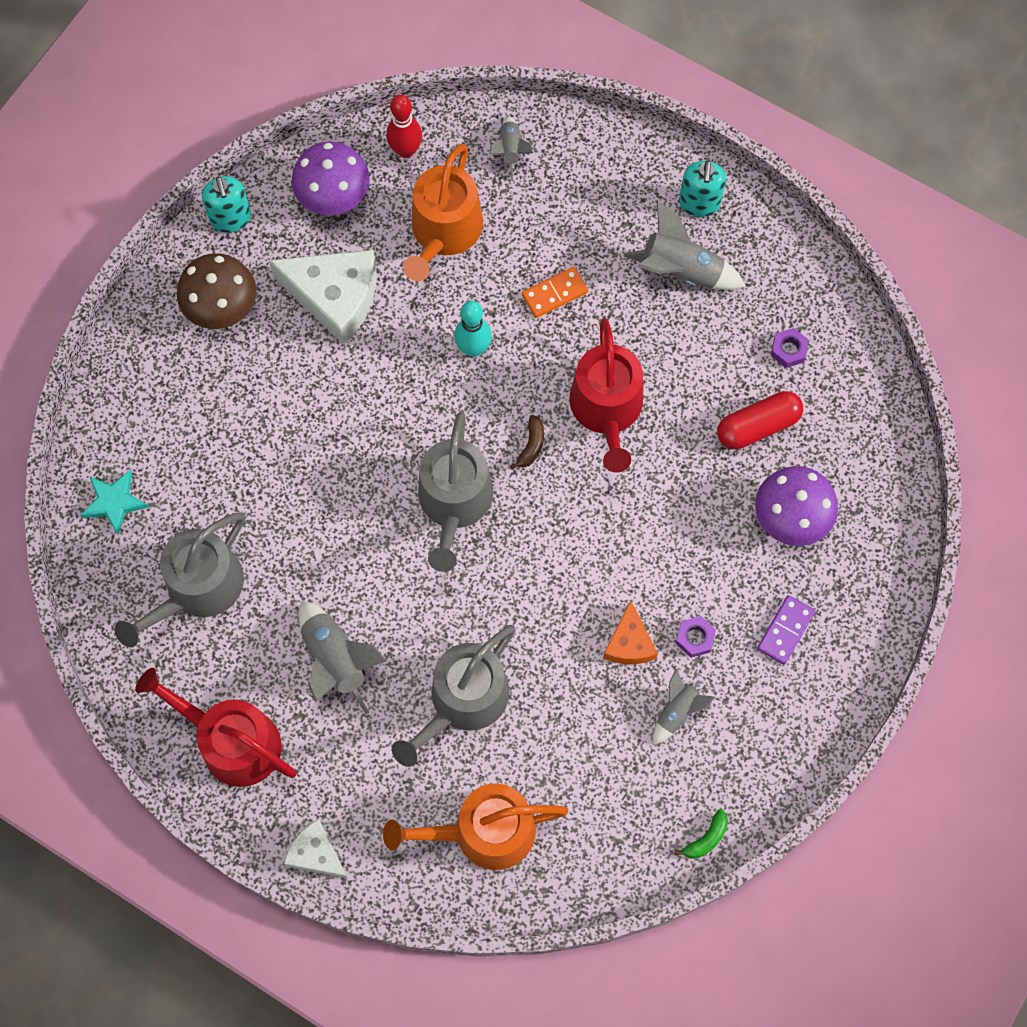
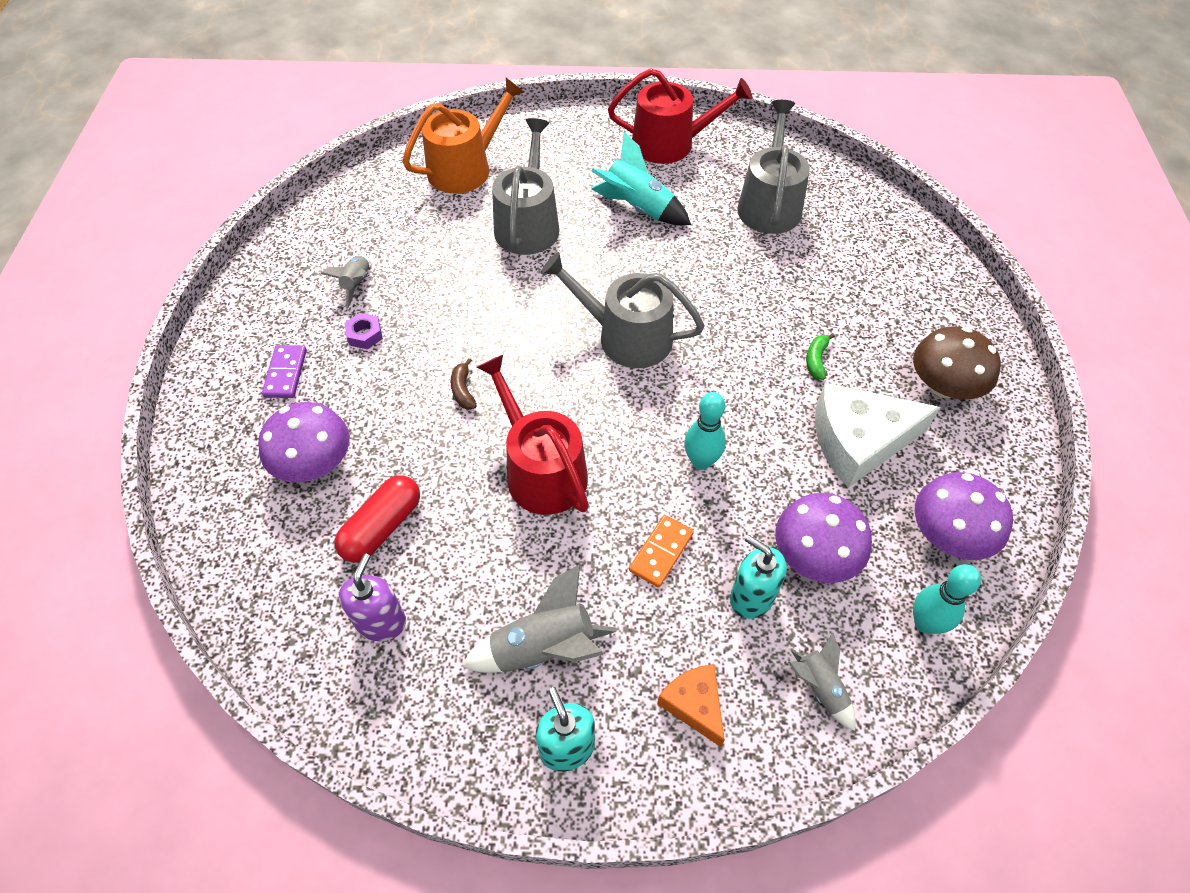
camera: 150 degrees right, 15 degrees down
turquoise star [81,470,149,535] -> none
turquoise soap dispenser [202,176,251,233] -> turquoise soap dispenser moved to [730,535,787,619]
white cheese [284,819,348,878] -> none
grey rocket [298,601,387,714] -> turquoise rocket [591,132,691,226]
red bowling pin [386,95,422,158] -> turquoise bowling pin [913,564,981,634]
orange watering can [403,144,483,281] -> purple mushroom [776,493,872,583]
grey watering can [418,411,493,572] -> grey watering can turned 45 degrees counterclockwise [541,252,705,368]
brown banana [510,415,544,470] -> brown banana moved to [451,358,477,410]
orange cheese [603,600,658,664] -> orange cheese moved to [657,664,725,747]
green banana [675,809,728,859] -> green banana moved to [806,333,835,380]
purple nut [771,328,809,368] -> purple soap dispenser [339,554,406,641]

